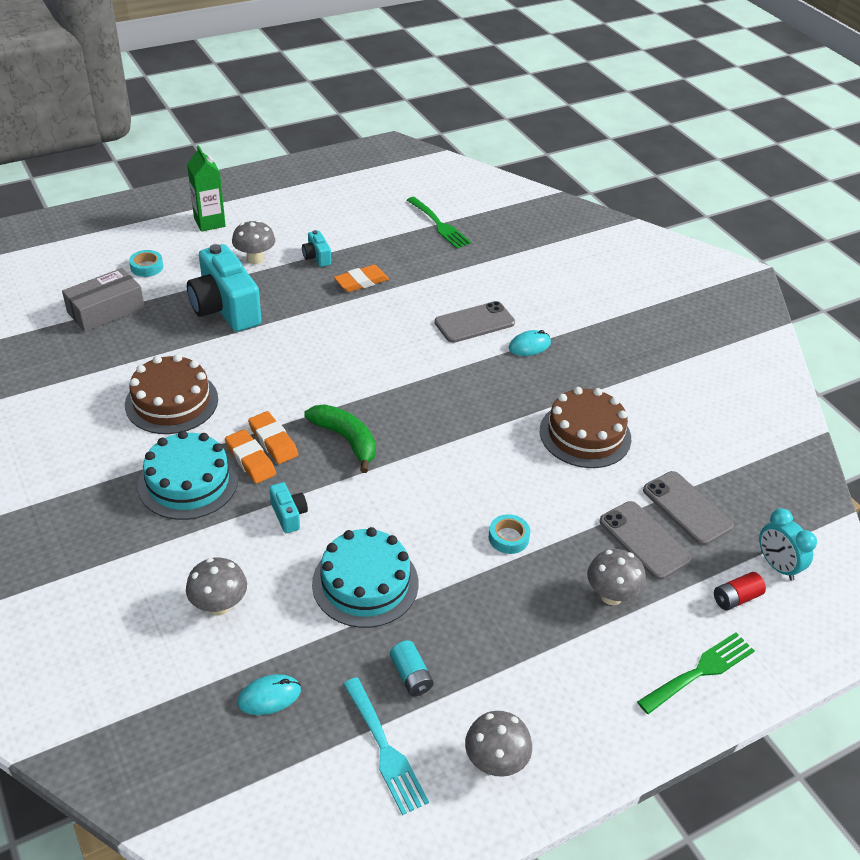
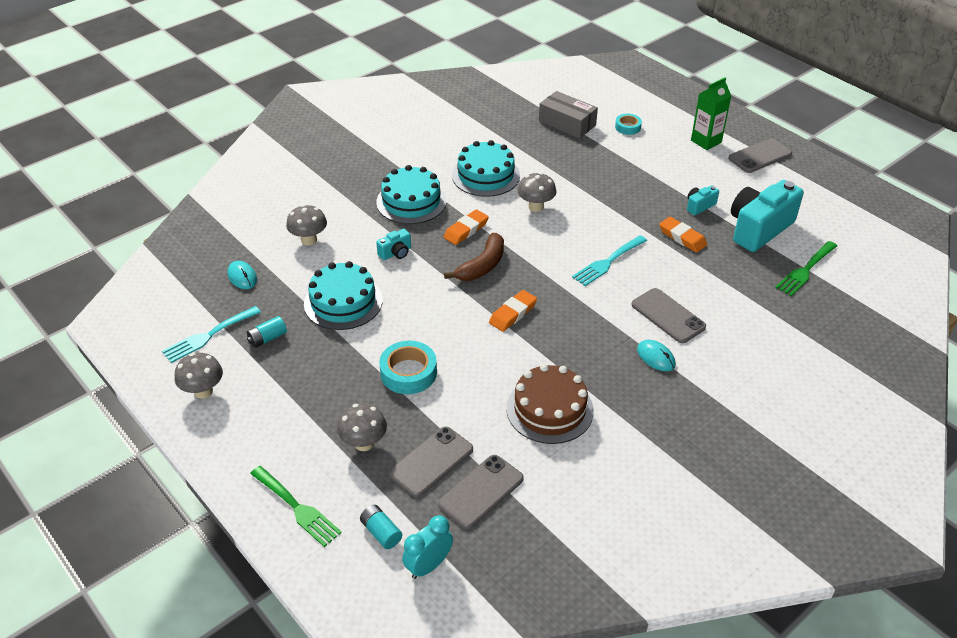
camera: 80 degrees right, 0 degrees up
brown cake [125,354,218,434] -> turquoise cake [452,140,520,197]
turquoise camera [187,244,262,332] -> turquoise camera moved to [731,180,804,252]
orange eraser [225,429,276,484] -> orange eraser moved to [489,290,537,332]
grey mushroom [232,220,275,264] -> grey mushroom moved to [518,172,556,212]
green banana [304,404,376,473] -> brown banana [444,233,504,281]
turquoise tape [489,514,530,554] -> turquoise tape [379,341,437,394], size x1.68
red battery [714,572,766,610] -> turquoise battery [360,505,402,549]
none -> turquoise fork [572,235,647,286]
none -> grey phone [728,138,792,173]

